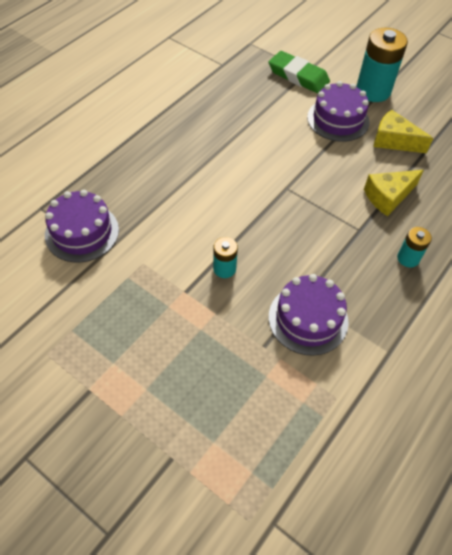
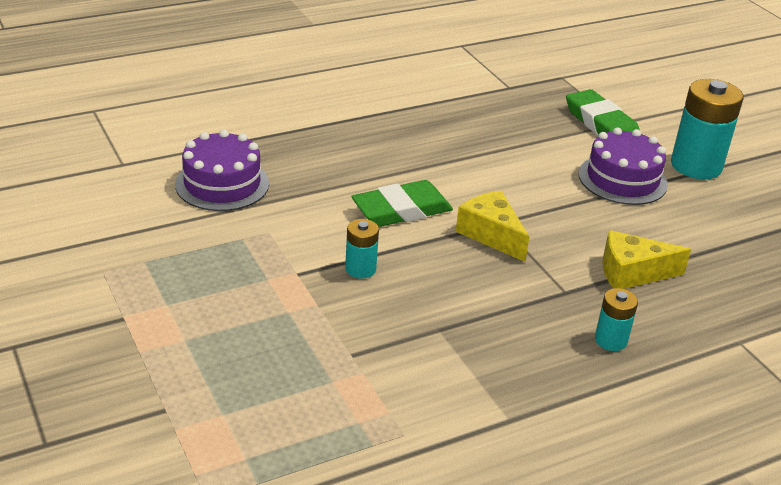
camera: 25 degrees right, 20 degrees down
purple cake [269,274,348,356] -> none
yellow cheese [374,110,433,153] -> yellow cheese moved to [456,191,529,262]
none -> green eraser [351,180,453,227]

